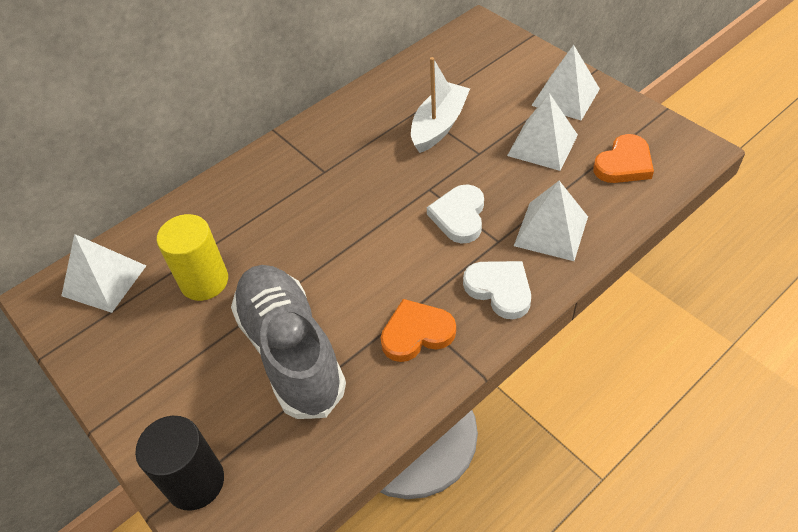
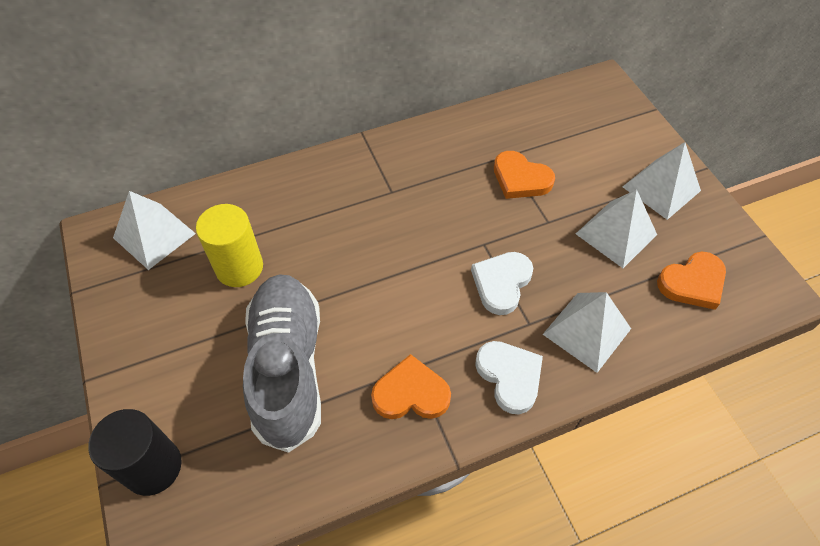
camera: 15 degrees right, 5 degrees up
white boat [411,57,470,153] -> orange heart [494,151,555,199]

